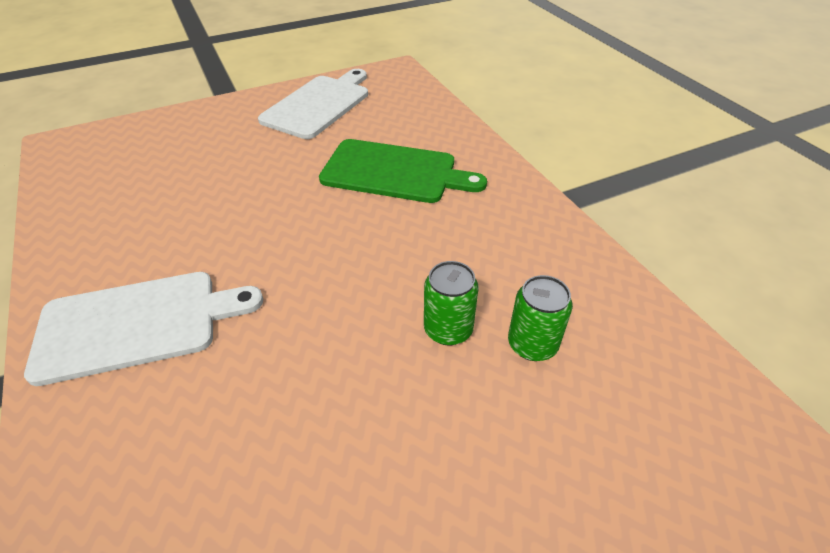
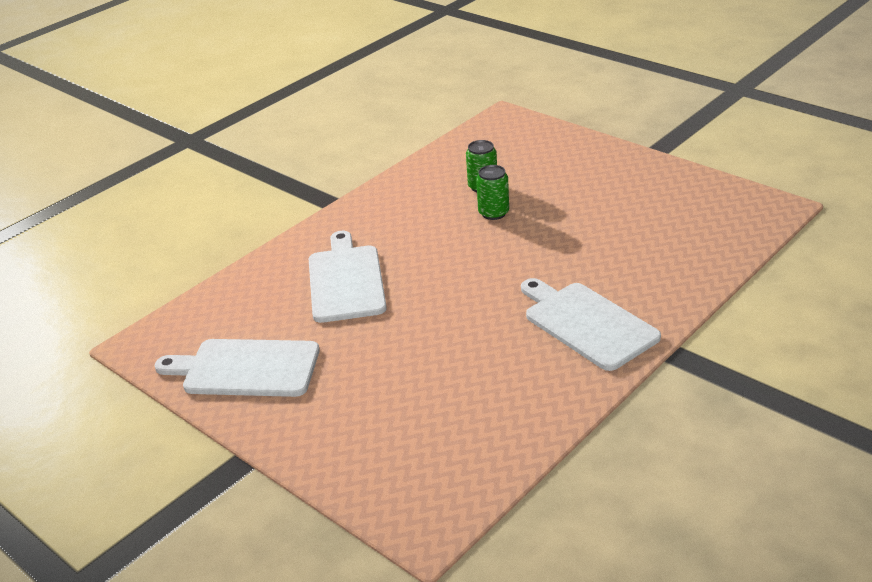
camera: 110 degrees left, 10 degrees down
green cutting board [319,139,487,203] -> white cutting board [309,231,387,323]

